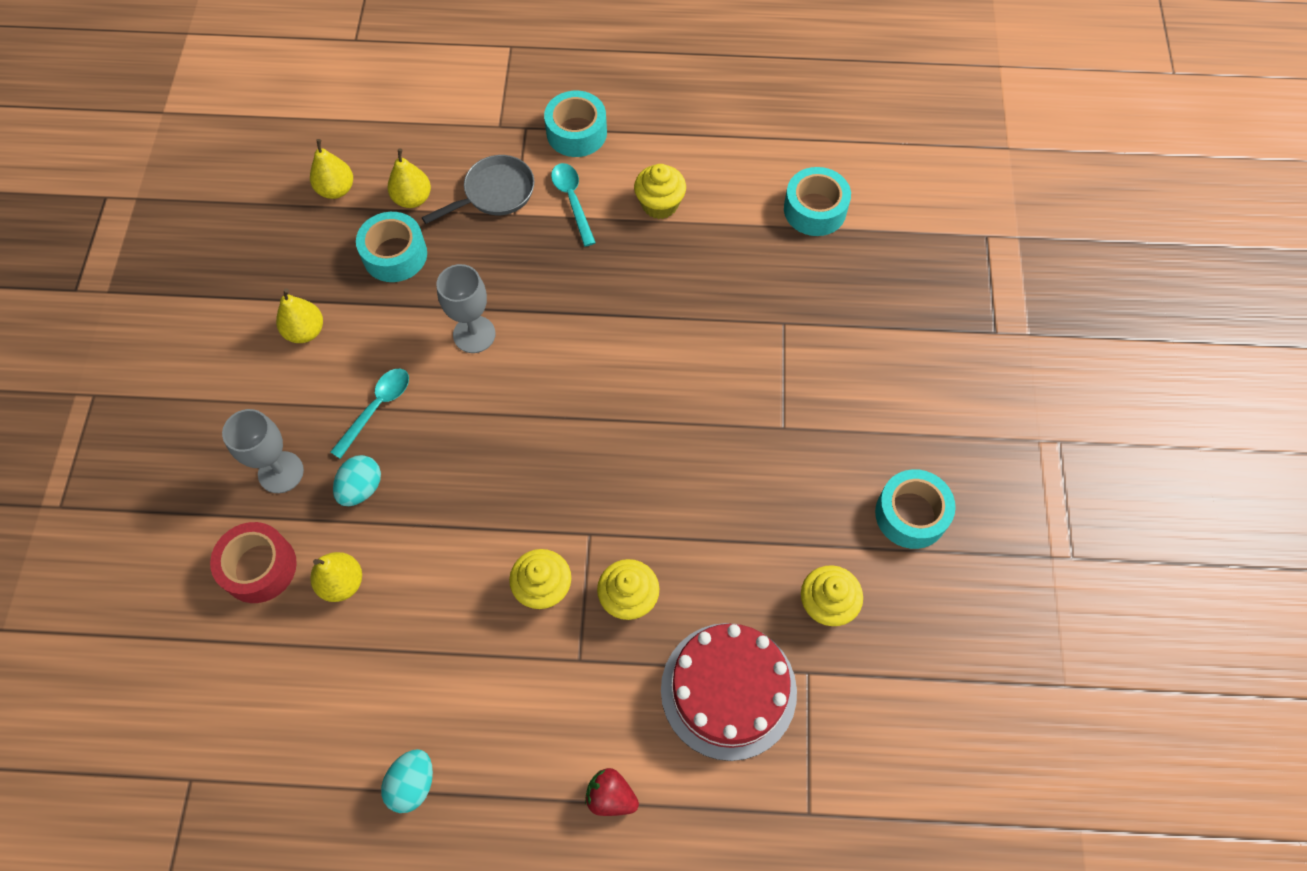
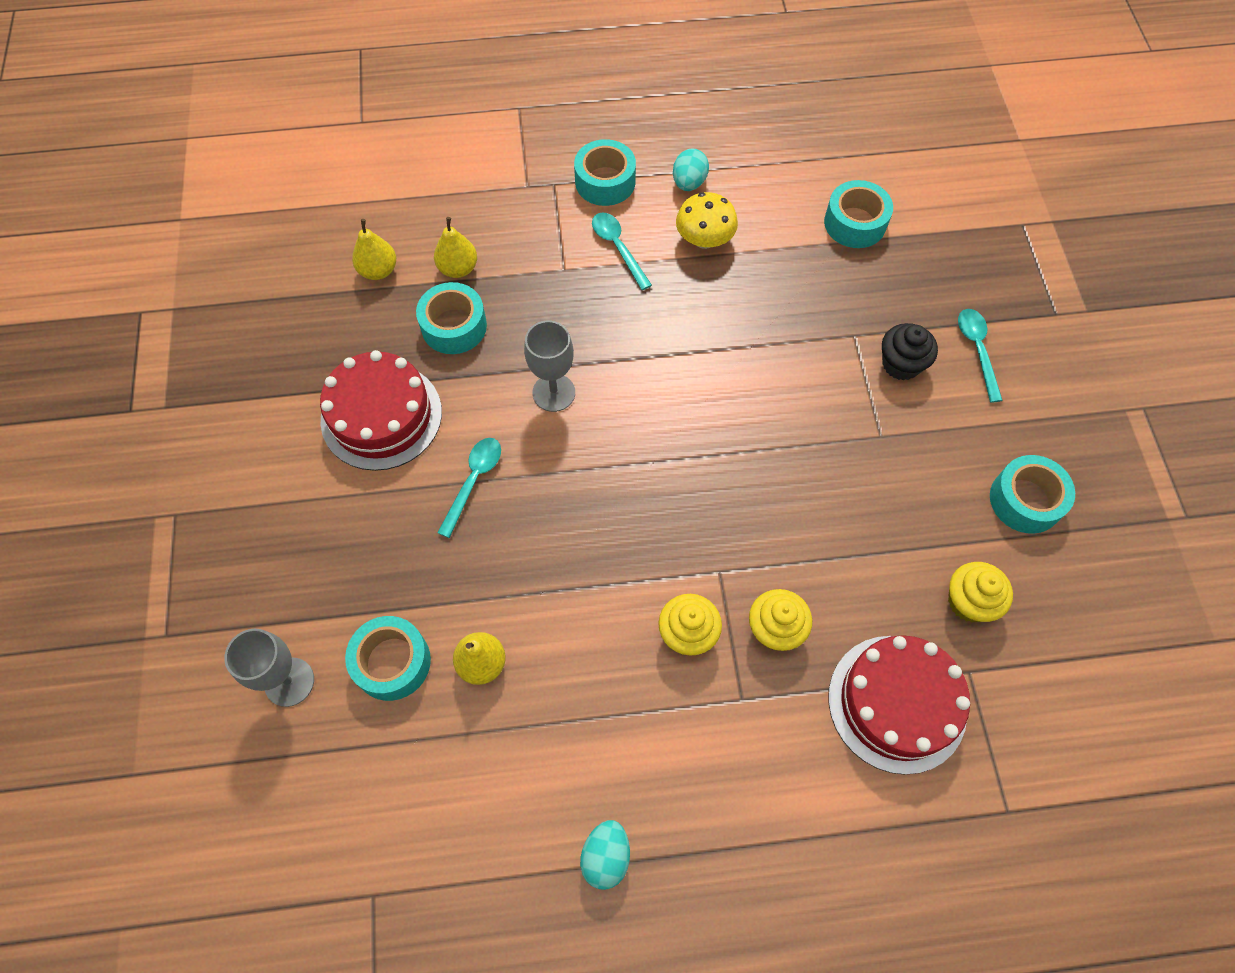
camera: 10 degrees left, 0 degrees up
red tape [210,522,297,603] -> turquoise tape [345,616,431,701]
grey goblet [222,409,304,493] -> grey goblet moved to [224,629,314,707]
yellow pear [276,288,323,343] -> red cake [320,350,442,471]
turquoise egg [333,455,381,506] -> turquoise egg moved to [673,148,709,191]
grey pan [422,155,534,224] -> none
red strawberry [585,768,639,816] -> none
yellow cupcake [634,164,686,219] -> yellow mushroom [676,192,738,249]
none -> black cupcake [882,323,938,381]
none -> turquoise spoon [958,309,1003,403]

